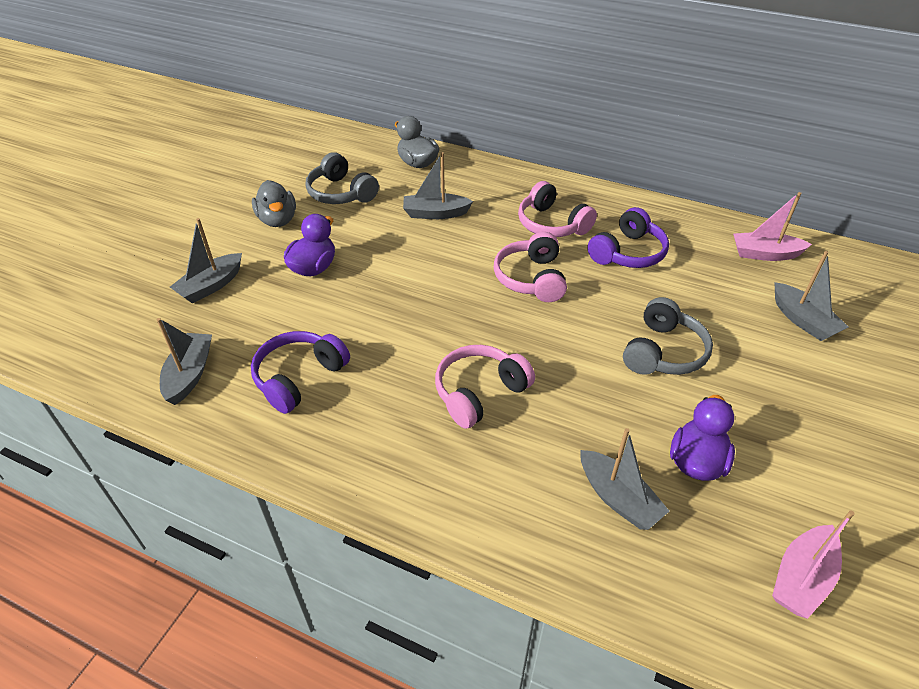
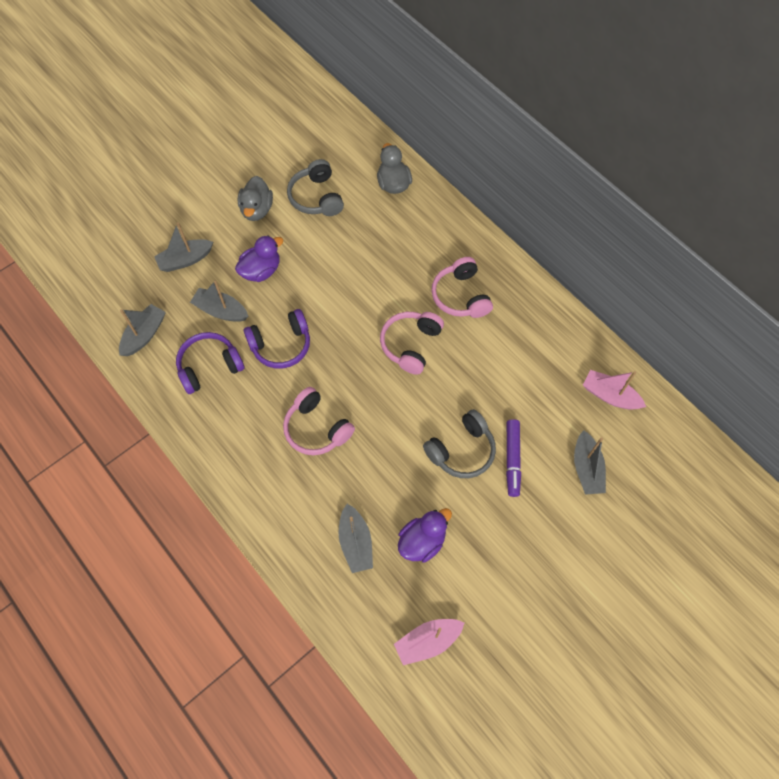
camera: 25 degrees right, 20 degrees up
grey boat [403,152,473,219] -> grey boat moved to [190,281,249,322]
pink headphones [435,345,535,429] -> pink headphones turned 120 degrees counterclockwise [283,387,355,455]
purple headphones [587,207,669,268] -> purple headphones moved to [244,309,310,368]
none -> purple marker [506,419,521,497]

